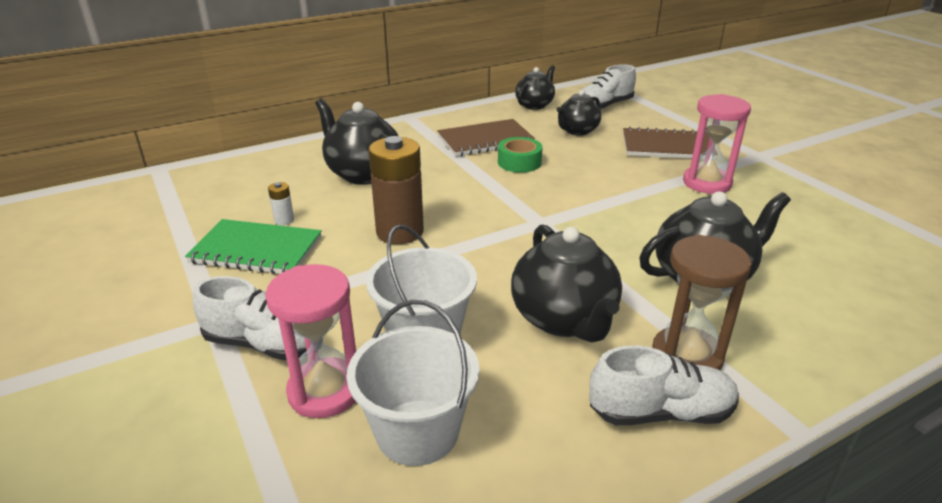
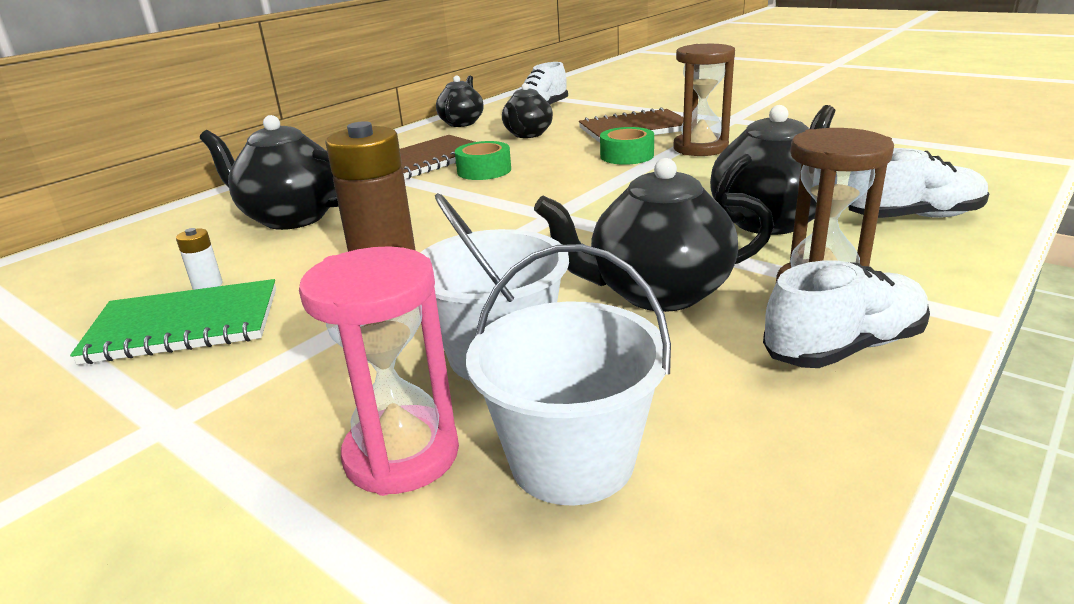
camera: 20 degrees left, 5 degrees down
white shoe [193,276,323,360] -> white shoe moved to [848,148,989,218]
black teapot [511,225,622,342] -> black teapot turned 120 degrees clockwise [534,158,774,312]
pink hourglass [683,94,751,194] -> brown hourglass [673,44,735,156]
none -> green tape [600,127,654,165]

